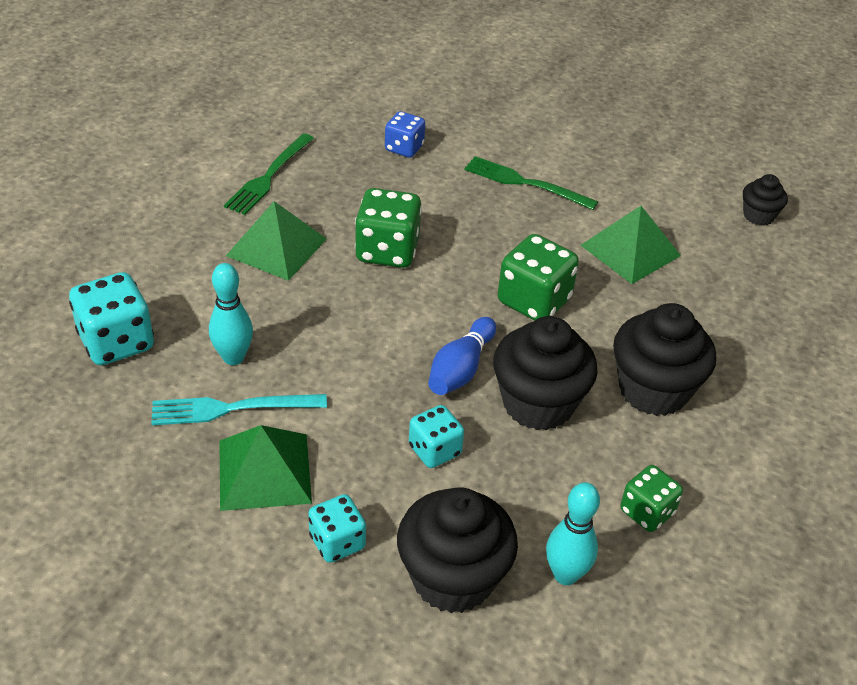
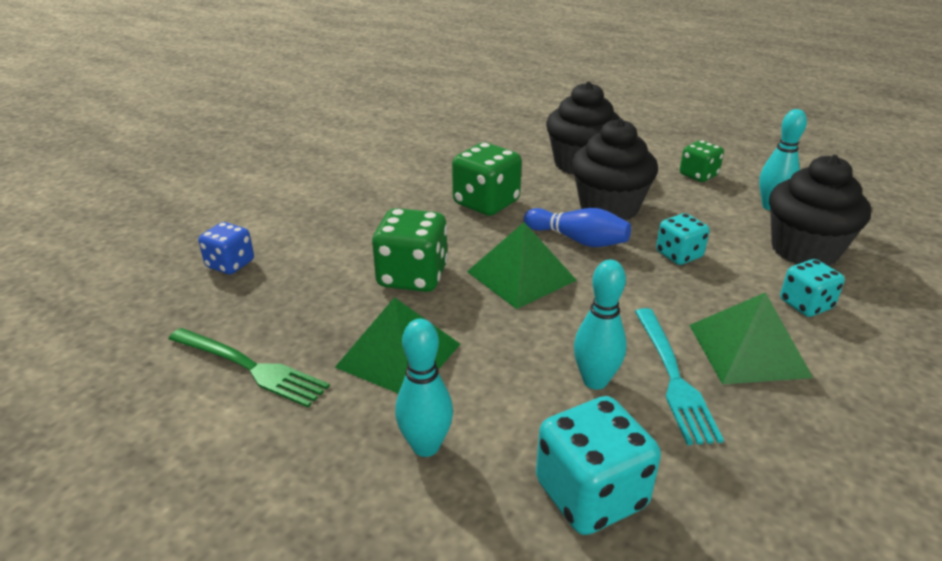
camera: 85 degrees left, 10 degrees down
green fork [464,156,598,210] -> none
green pyramid [580,206,681,284] -> green pyramid moved to [467,222,577,309]
black cupcake [743,174,788,226] -> none
none -> turquoise bowling pin [395,319,453,457]

